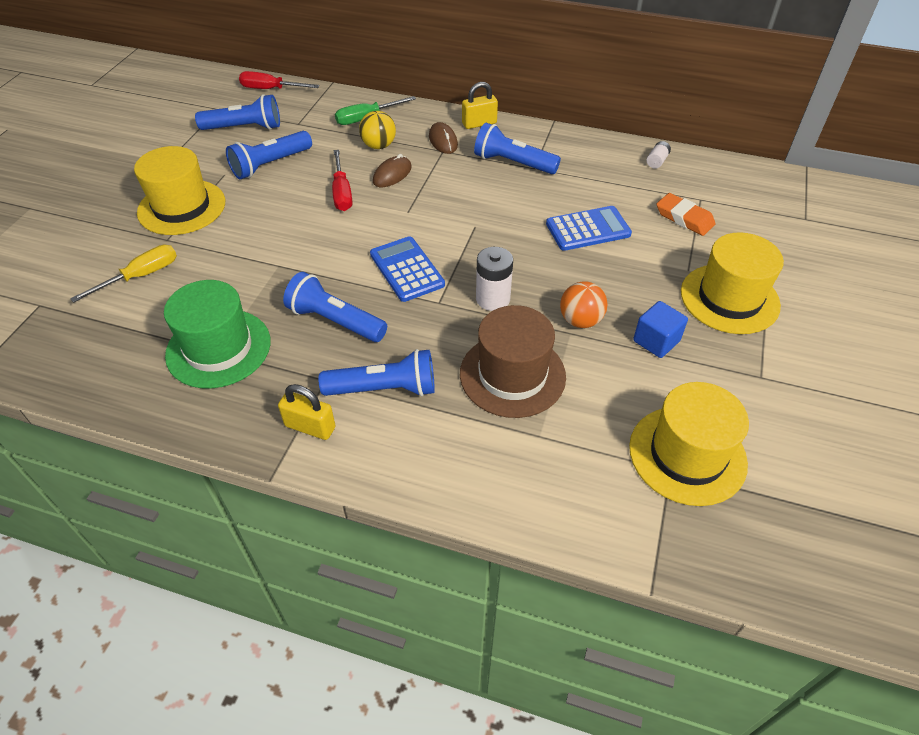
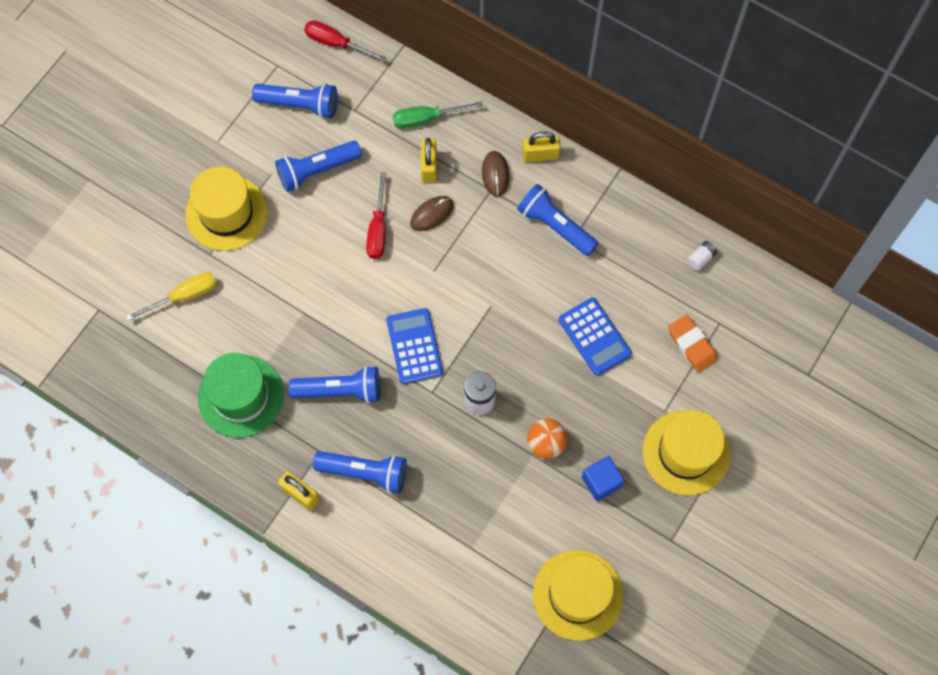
camera: 15 degrees right, 20 degrees up
blue flashlight [283,272,387,342] -> blue flashlight turned 135 degrees clockwise [289,366,380,404]
yellow ball [359,111,396,149] -> yellow padlock [421,138,437,182]
brown hat [460,305,566,418] -> none
blue calculator [546,206,632,251] -> blue calculator turned 60 degrees clockwise [559,298,632,376]

